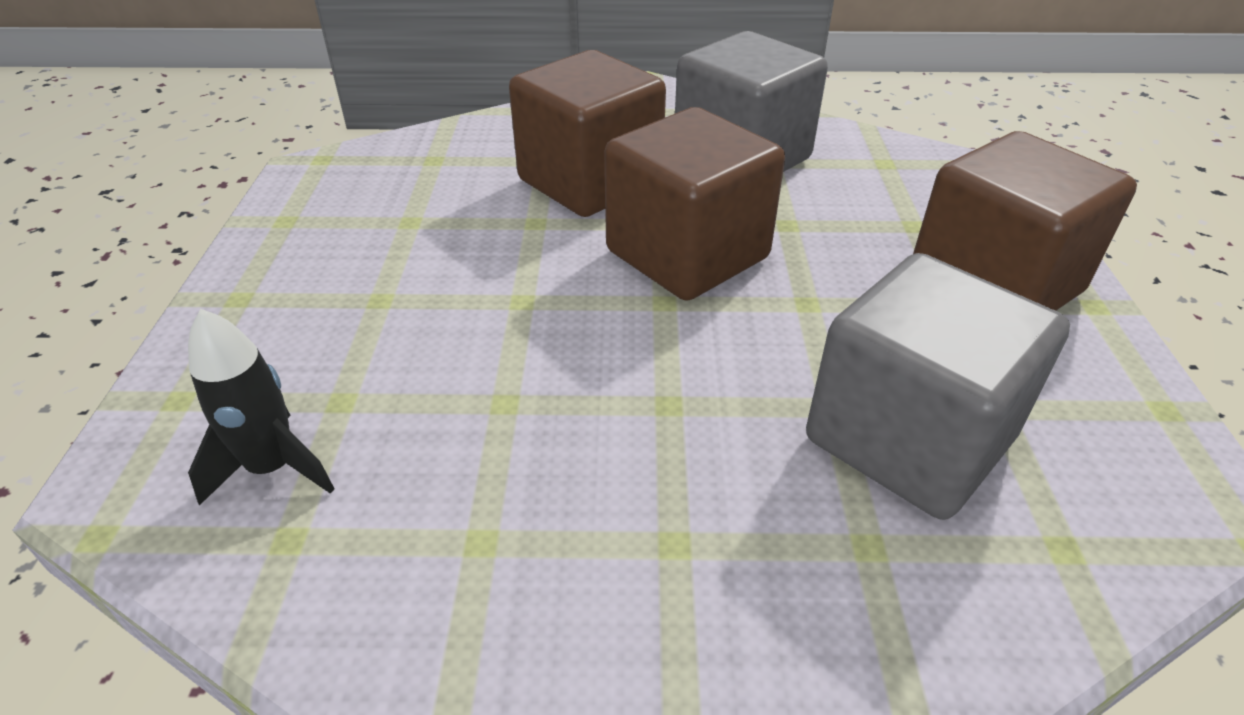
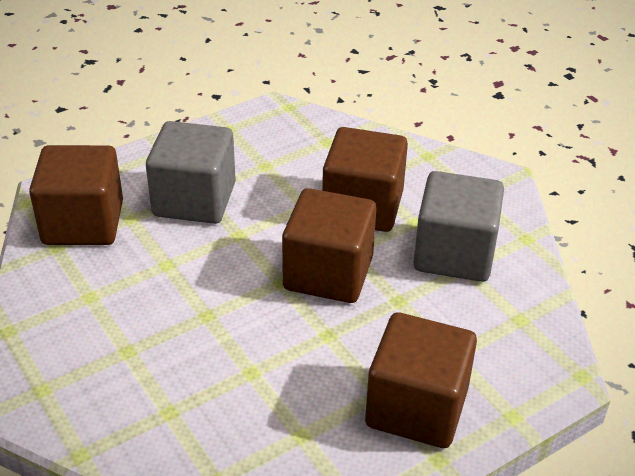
camera: 55 degrees right, 0 degrees up
black rocket [188,309,335,505] -> brown cube [29,145,123,245]
grey cube [806,253,1070,520] -> grey cube moved to [146,121,236,224]

